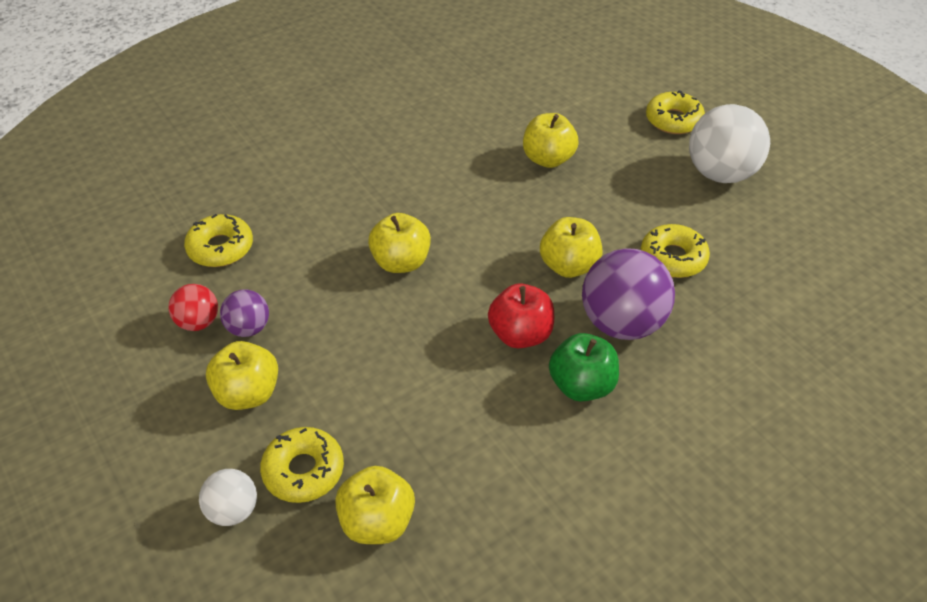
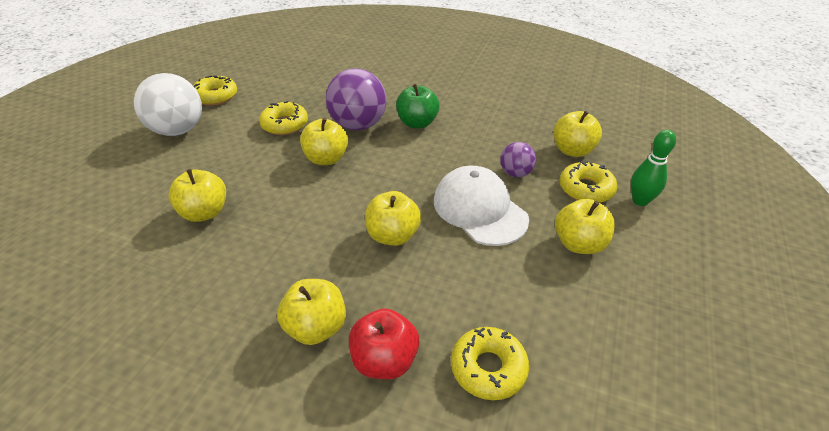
camera: 125 degrees left, 5 degrees down
red ball [169,284,218,331] -> none
white ball [199,469,257,526] -> green bowling pin [631,130,676,206]
purple ball [220,289,269,337] -> purple ball moved to [500,142,536,177]
red apple [488,283,554,348] -> red apple moved to [349,308,419,379]
yellow donut [646,90,705,134] -> yellow donut moved to [193,75,237,105]
none -> yellow apple [277,279,346,345]
none -> white cap [434,166,529,246]

